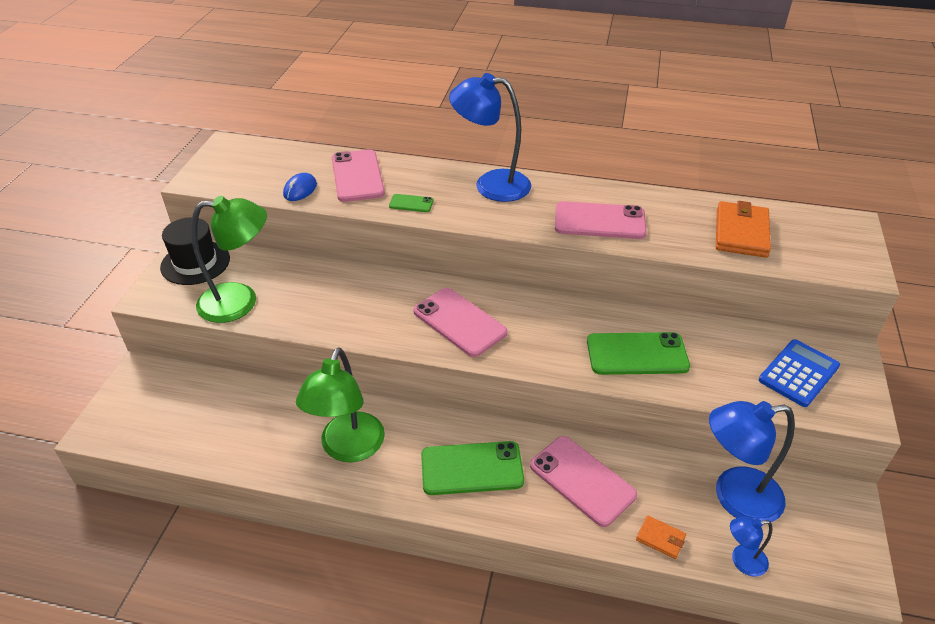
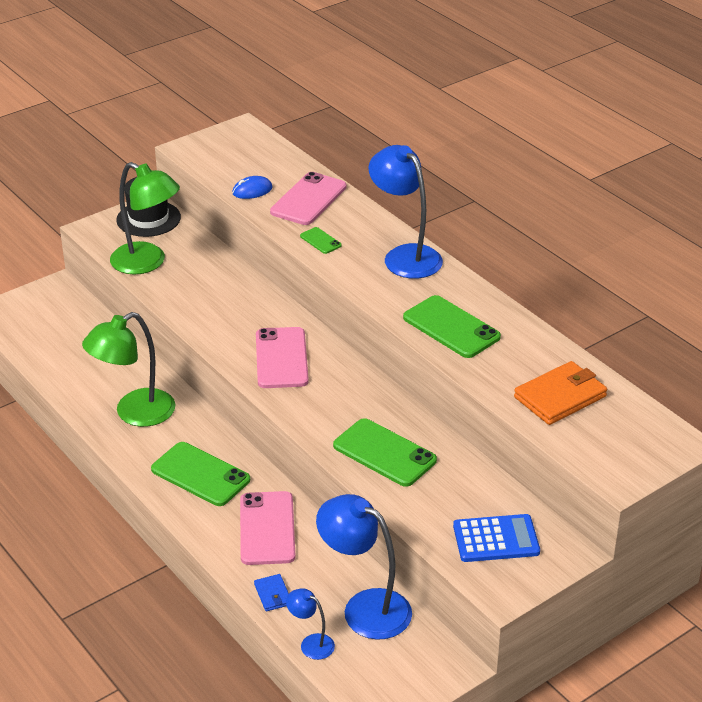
camera: 40 degrees right, 5 degrees down
pink phone [555,201,647,239] -> green phone [403,295,501,358]
orange wallet [636,515,686,559] -> blue wallet [254,574,289,611]

